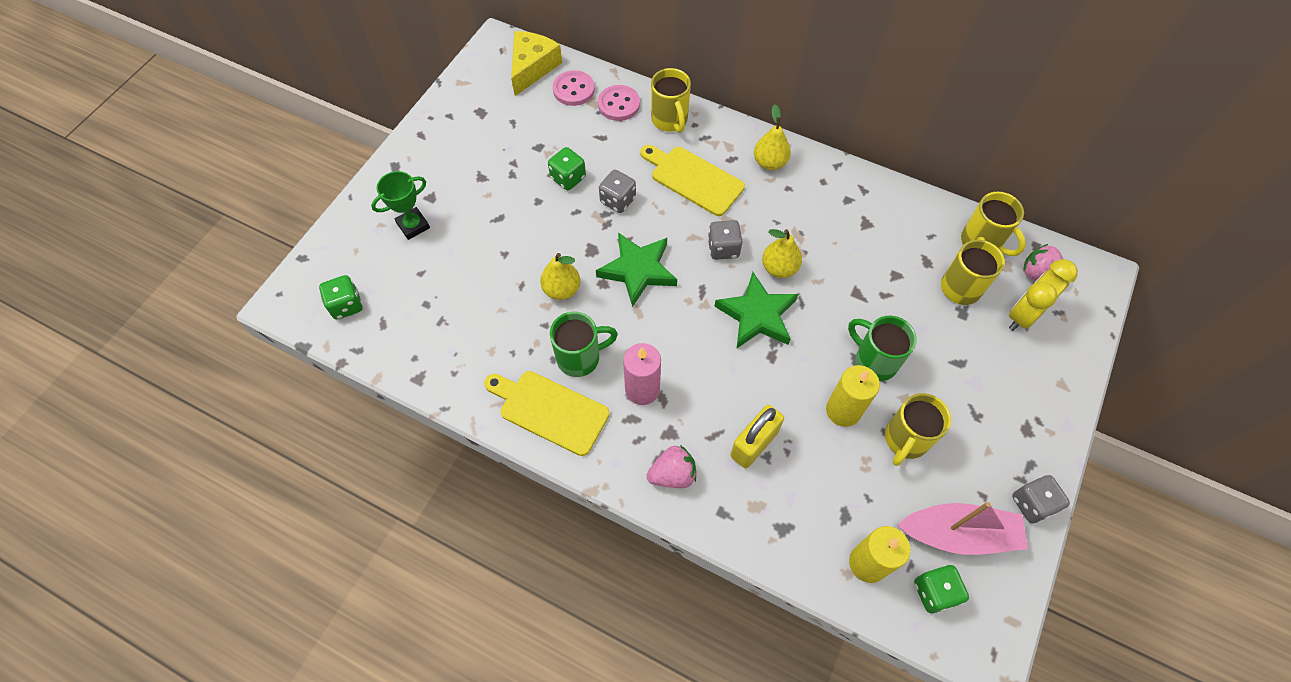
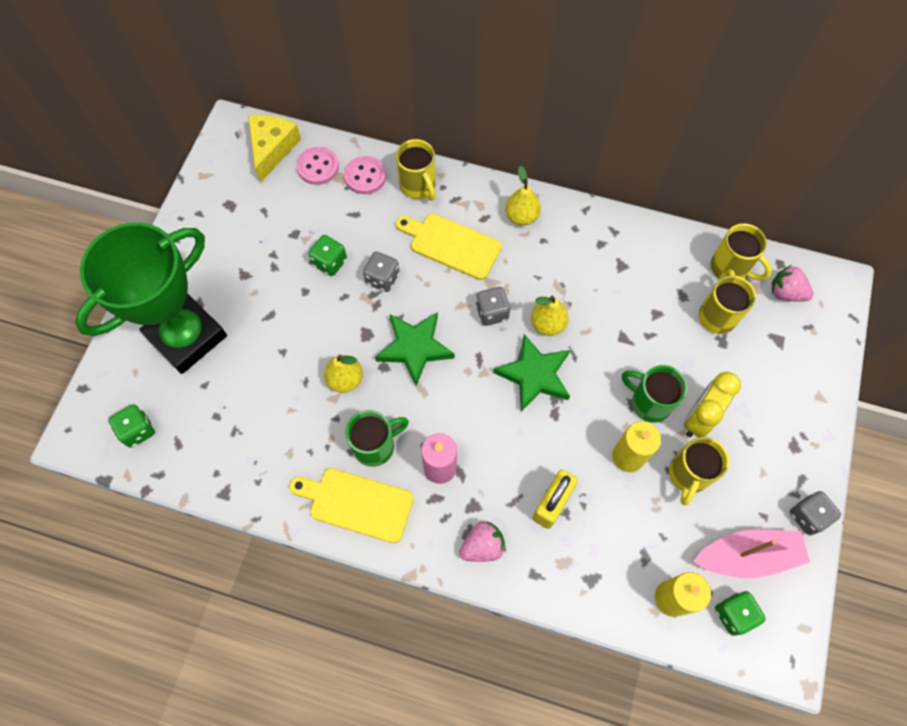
camera: 10 degrees left, 5 degrees up
green trophy [371,171,430,240] -> green trophy [75,222,227,374], size x2.35
yellow clock [1009,259,1078,331] -> yellow clock moved to [684,372,741,437]

